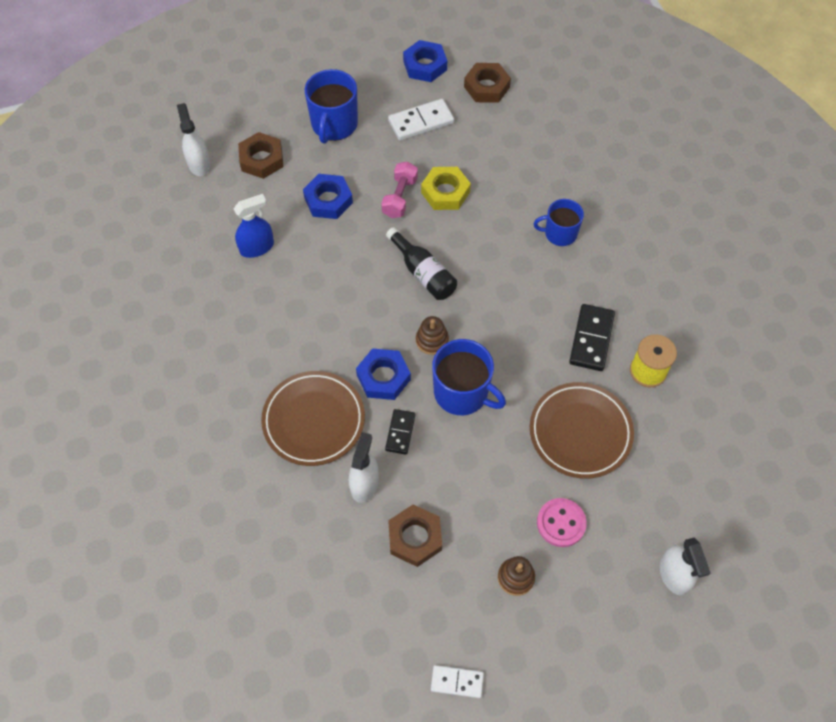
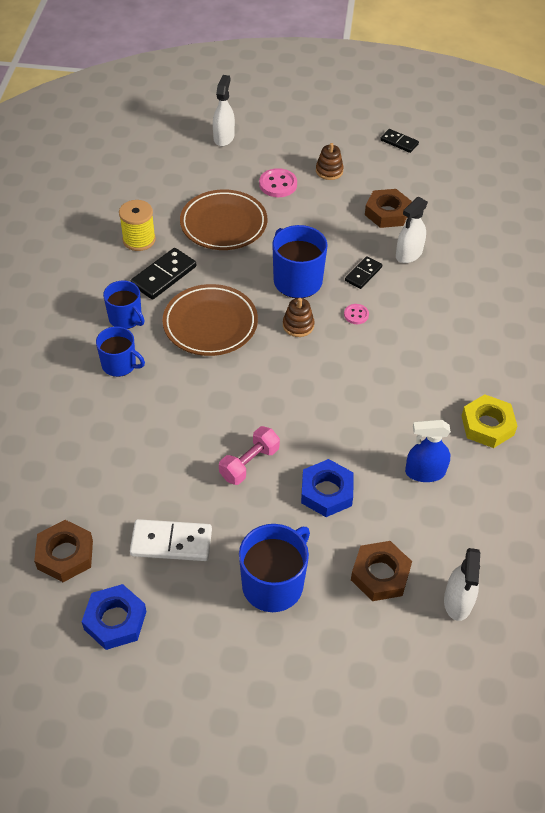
camera: 155 degrees left, 10 degrees down
brown plate [261,371,365,466] -> brown plate moved to [163,284,258,356]
blue nut [356,348,411,400] -> pink button [344,304,369,324]
black bottle [386,227,457,300] -> none
yellow nut [421,167,471,210] -> yellow nut moved to [462,394,517,448]
white domino [431,665,484,698] -> black domino [380,129,419,153]
none -> blue mug [103,281,145,329]

